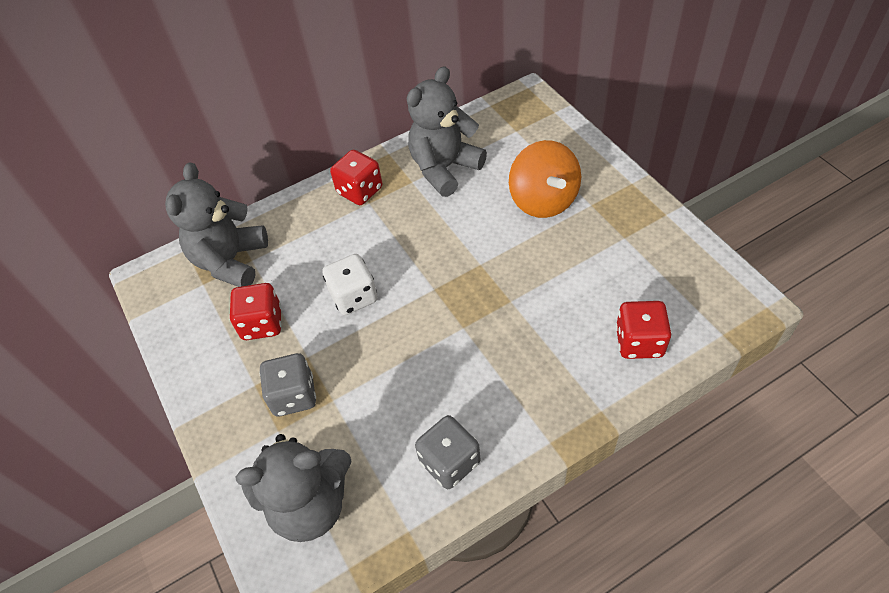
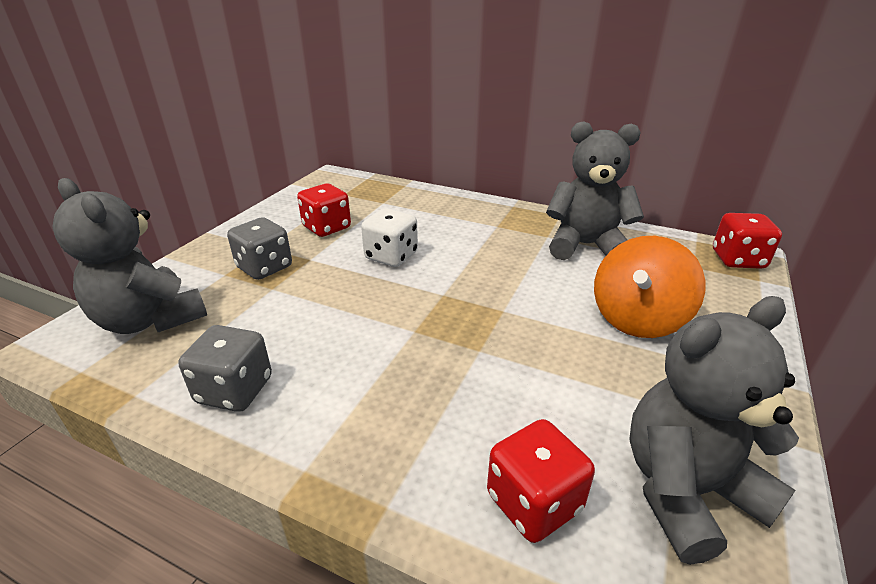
camera: 50 degrees right, 20 degrees down
grey teddy bear [165,162,268,287] -> grey teddy bear moved to [629,296,799,565]
red dice [330,150,382,205] -> red dice moved to [713,213,782,269]

